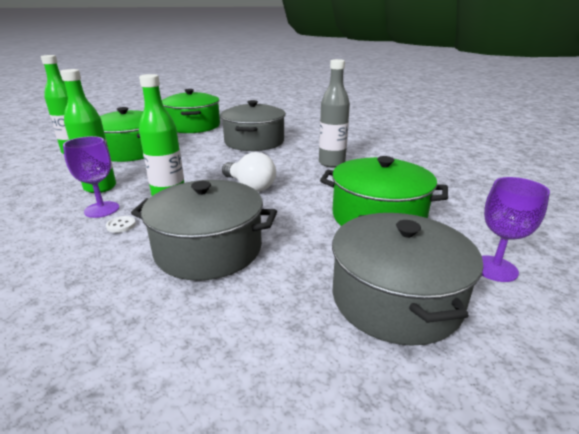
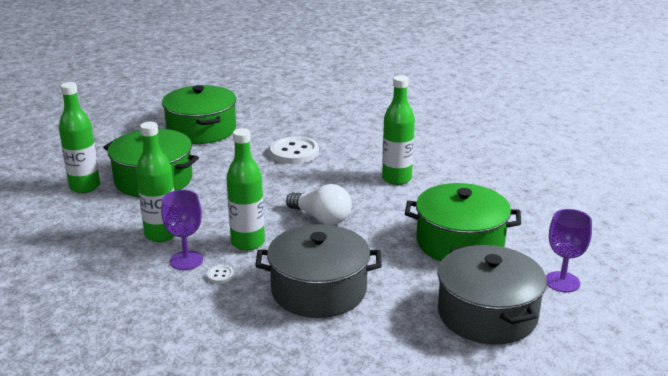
camera: 10 degrees left, 0 degrees up
grey pot [220,100,286,151] -> white button [270,136,319,164]
grey bottle [319,59,350,168] -> green bottle [382,75,415,185]

